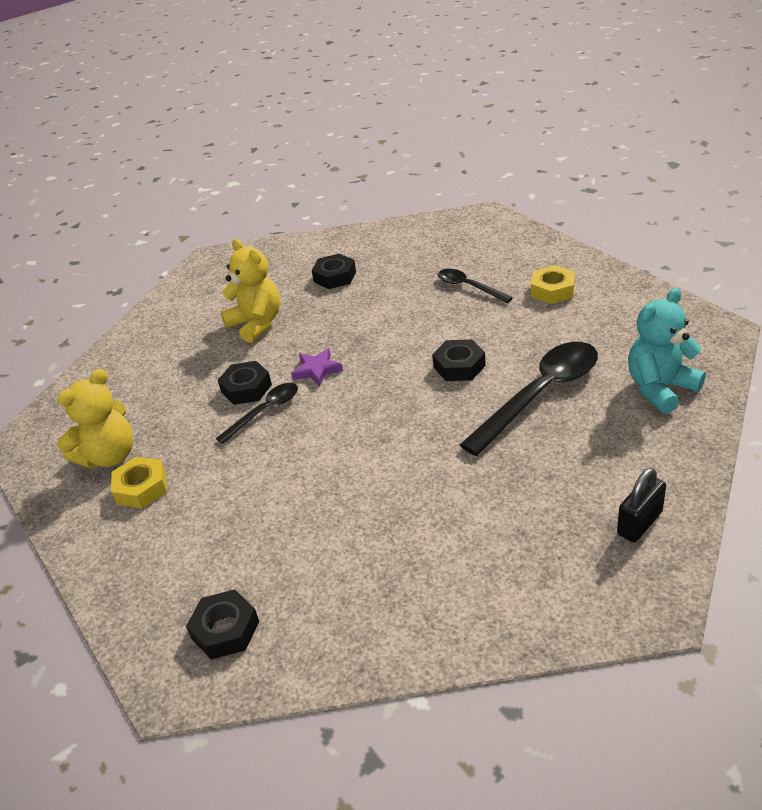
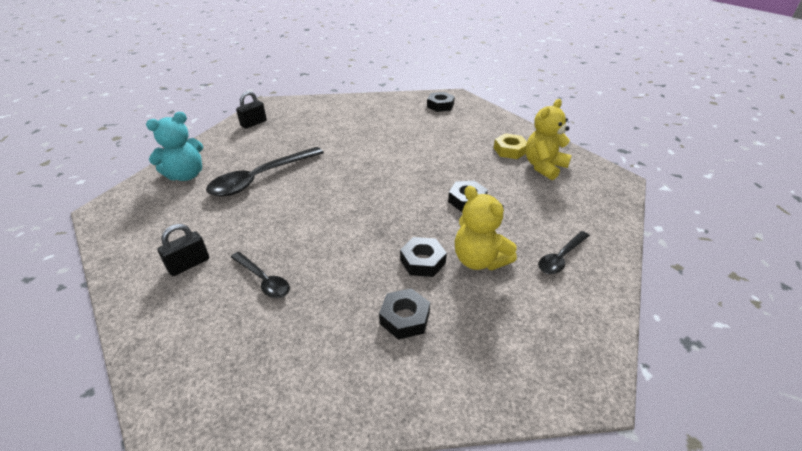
camera: 175 degrees right, 0 degrees up
black spoon [216,383,298,444] -> black spoon moved to [538,231,590,274]
purple star [291,348,343,387] -> none
black nut [432,339,486,381] -> black nut moved to [400,237,447,277]
yellow nut [531,265,575,304] -> black padlock [157,224,209,276]

